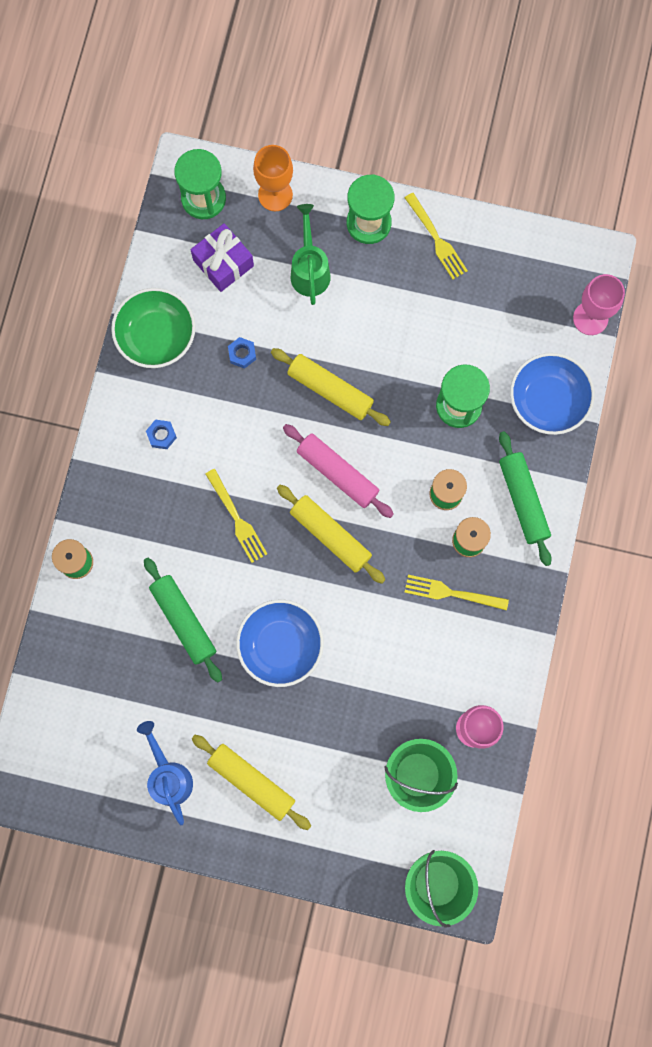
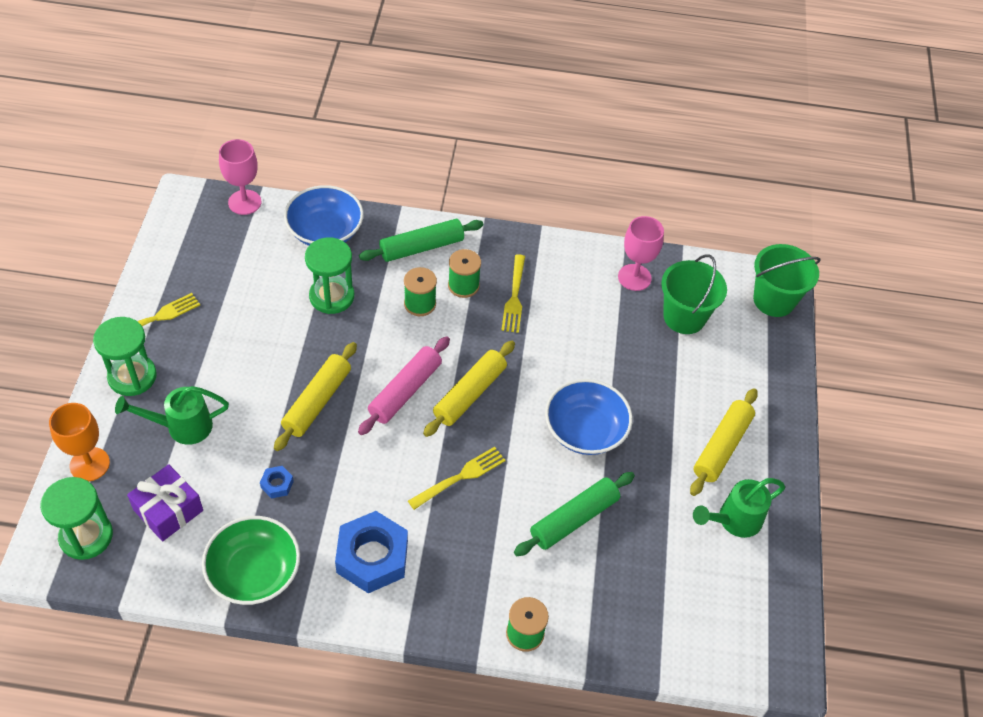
camera: 100 degrees left, 25 degrees down
blue watering can [137,721,193,825] -> green watering can [693,478,785,538]
blue nut [146,420,177,449] -> blue nut [335,511,408,594], size x2.29

